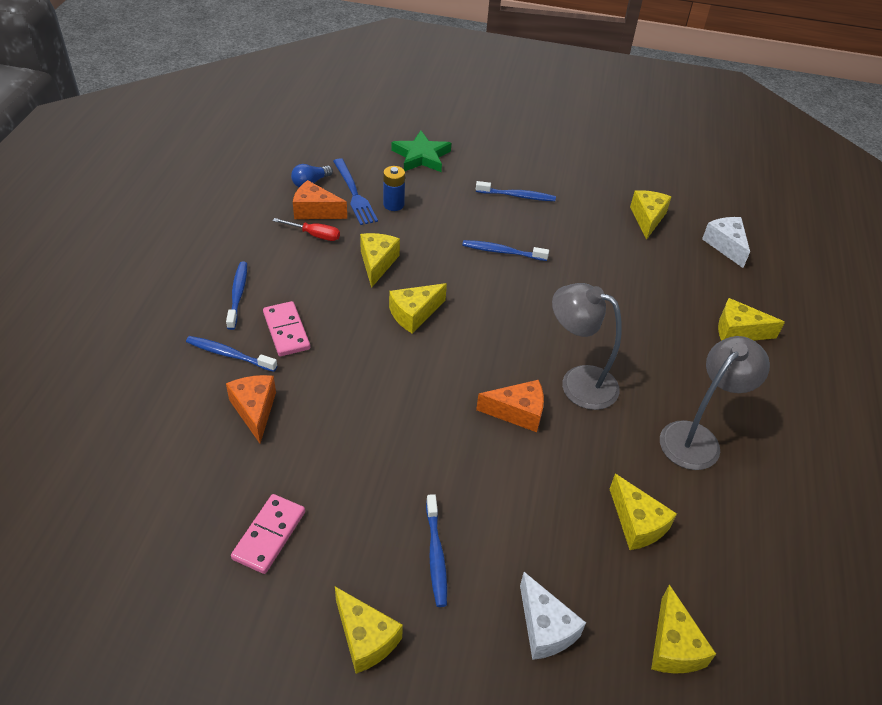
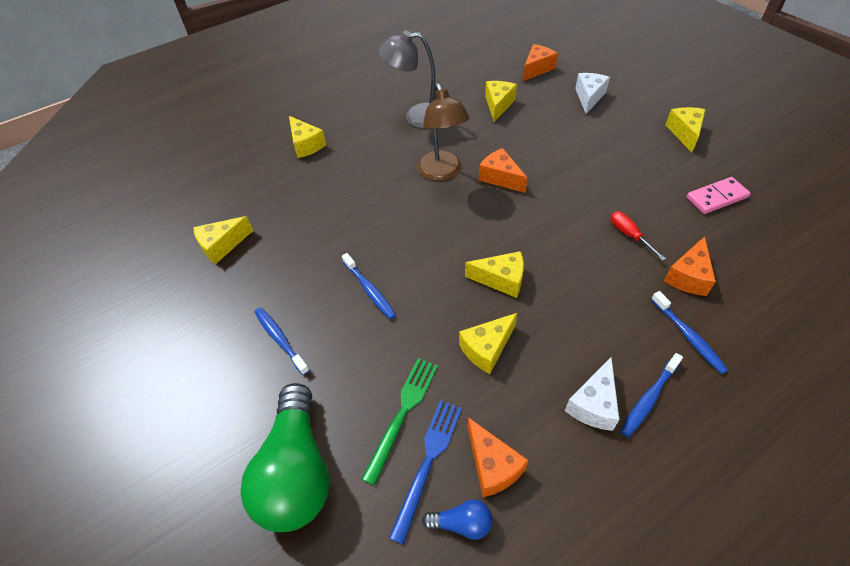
camera: 130 degrees left, 5 degrees up
pink domino [263,301,310,356] -> none
red screwdriver [273,218,340,241] -> red screwdriver moved to [611,211,666,261]
blue battery [383,166,405,211] -> green fork [362,358,438,485]
green star [391,130,451,172] -> green light bulb [240,383,330,532]
blue toothbrush [426,494,447,607] -> none
grey lamp [552,283,622,410] -> brown lamp [417,83,469,181]
yellow cheese [651,584,716,674] -> orange cheese [523,44,558,81]
white cheese [702,217,750,268] -> white cheese moved to [565,357,620,431]

